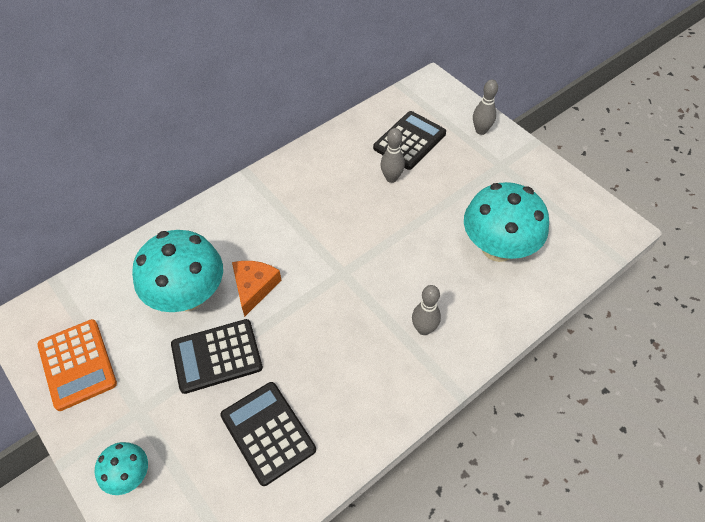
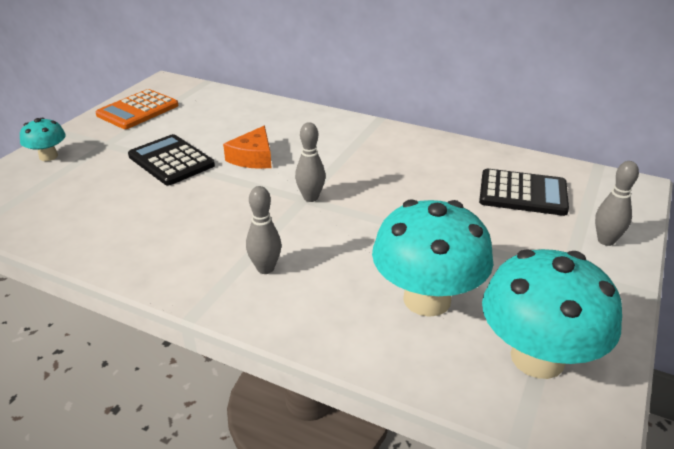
camera: 65 degrees right, 20 degrees down
turquoise mushroom [132,230,223,312] -> turquoise mushroom moved to [482,249,622,379]
black calculator [220,382,316,486] -> none
orange cheese [232,261,281,317] -> orange cheese turned 120 degrees clockwise [223,126,272,169]
grey bowling pin [381,128,405,183] -> grey bowling pin moved to [295,122,325,202]

